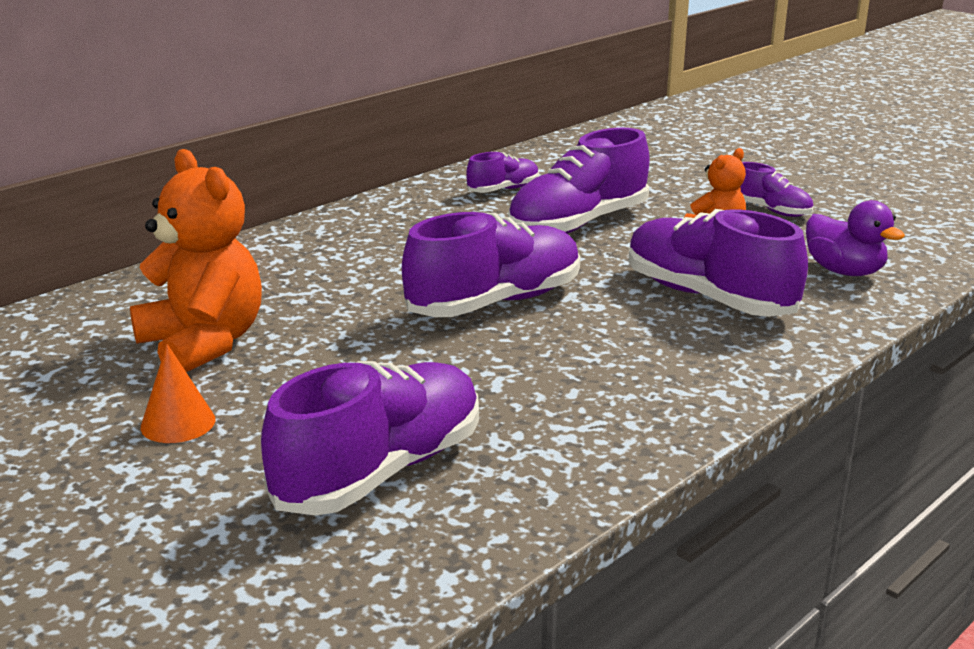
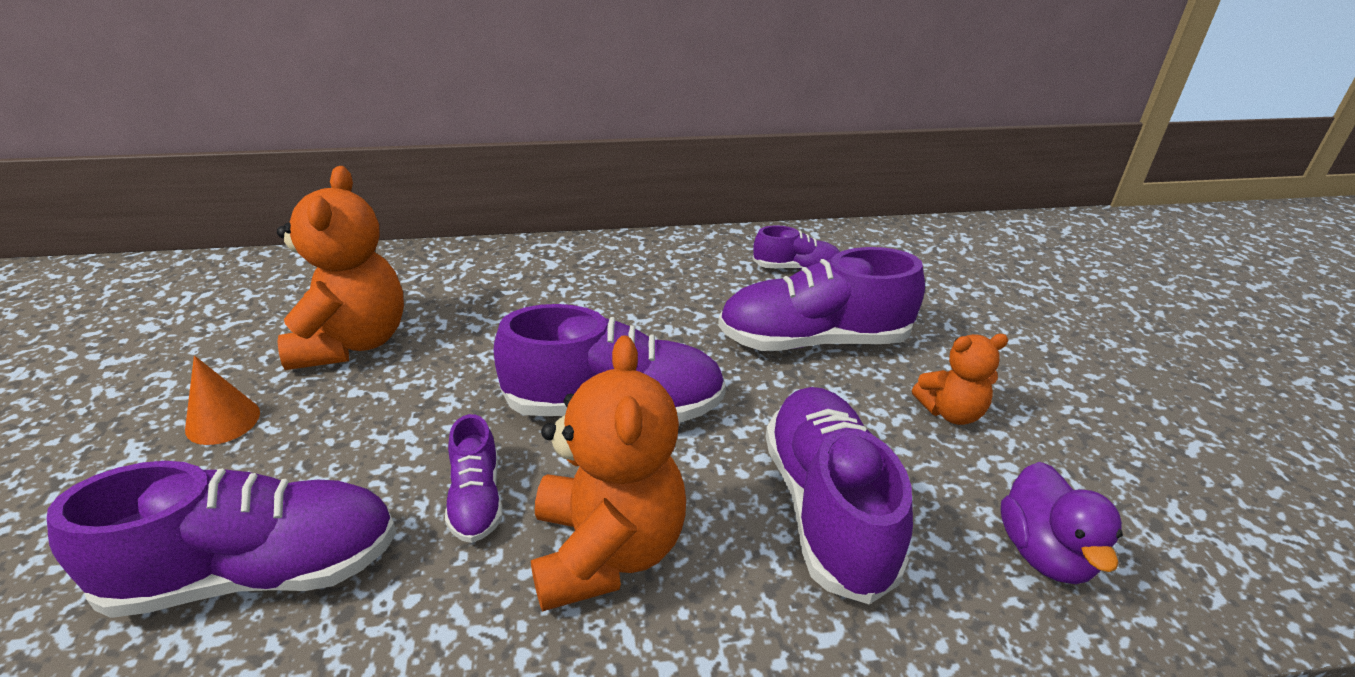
camera: 35 degrees right, 10 degrees up
purple shoe [740,162,813,217] -> purple shoe moved to [445,414,503,543]
none -> orange teddy bear [531,336,686,611]

